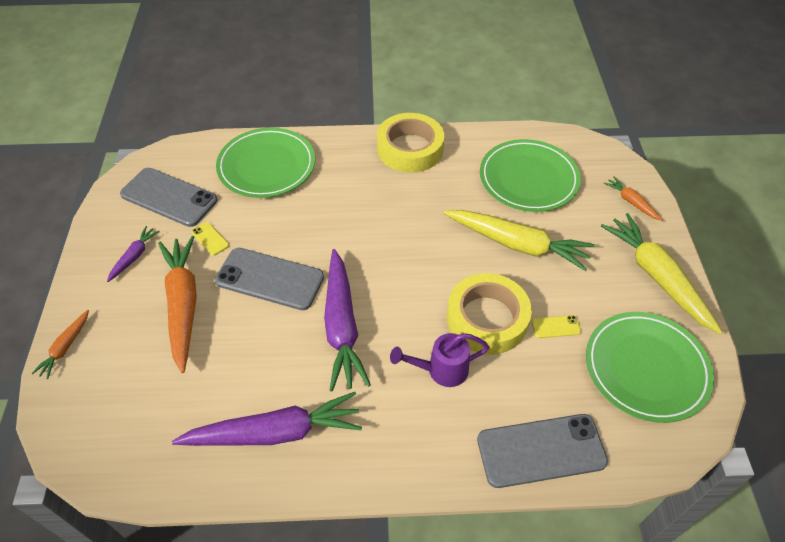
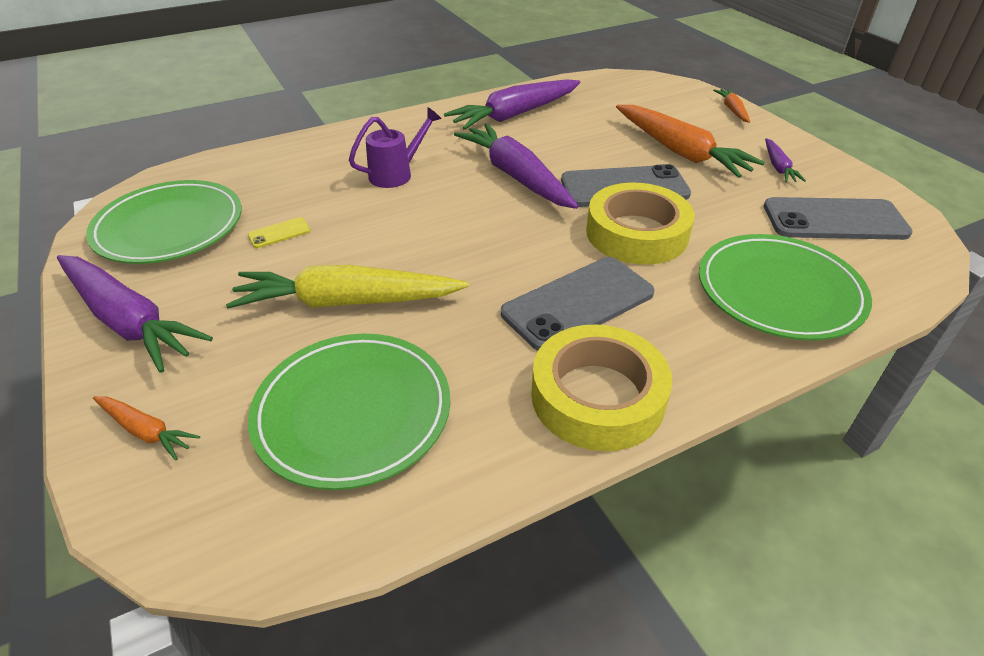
camera: 155 degrees right, 10 degrees down
yellow phone [191,222,229,256] -> none
yellow tape [447,273,532,355] -> yellow tape moved to [586,183,694,265]
grey phone [477,414,608,488] -> grey phone moved to [501,257,654,351]
yellow carrot [601,213,723,334] -> purple carrot [57,255,213,373]

